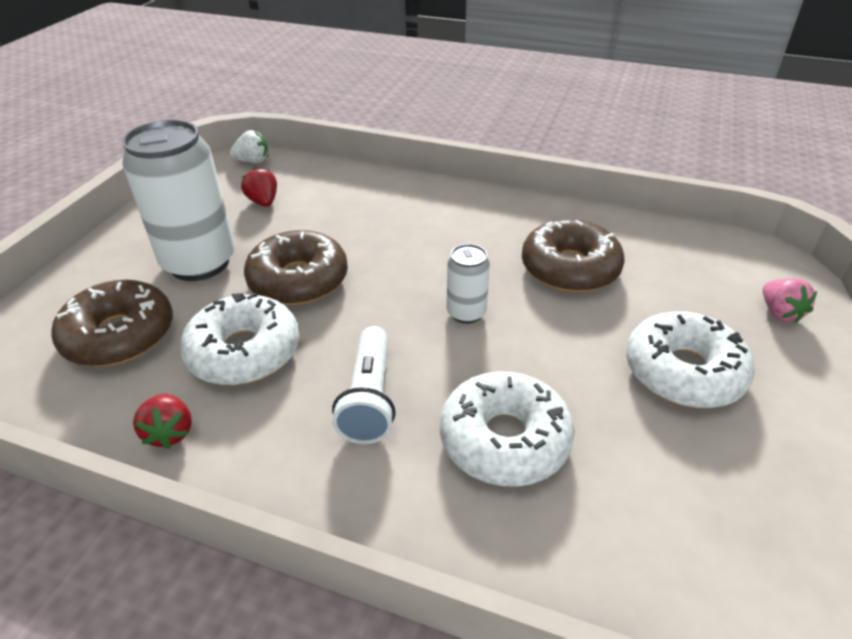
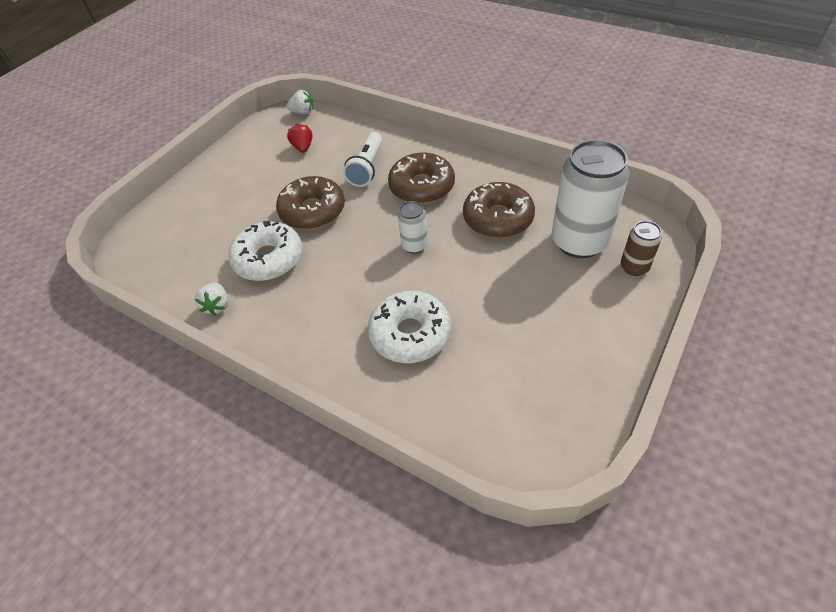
camera: 15 degrees right, 10 degrees up
brown donut [51,280,173,367] -> brown donut moved to [388,153,455,204]
white can [122,119,235,281] -> white can moved to [552,140,629,258]
red strawberry [133,393,192,449] -> white strawberry [195,283,229,316]
white flashlight [332,326,395,444] -> white flashlight moved to [343,132,382,187]
white donut [626,311,755,408] -> none
pink strawberry [763,278,817,323] -> brown can [621,221,662,276]

